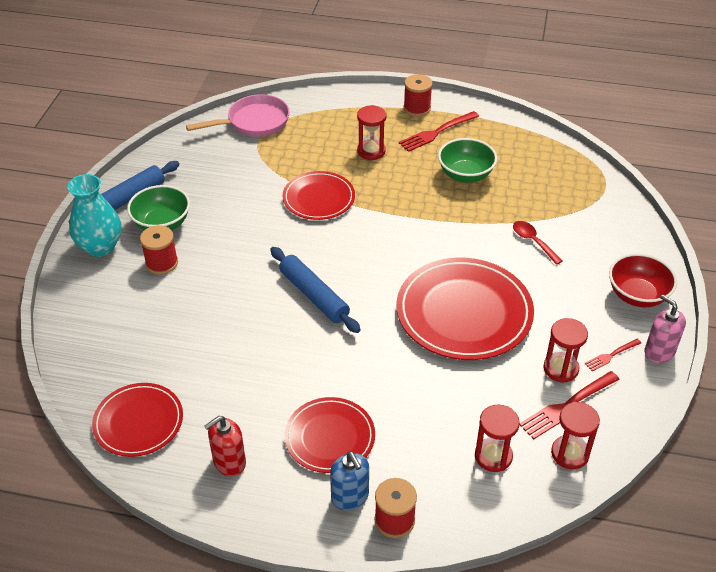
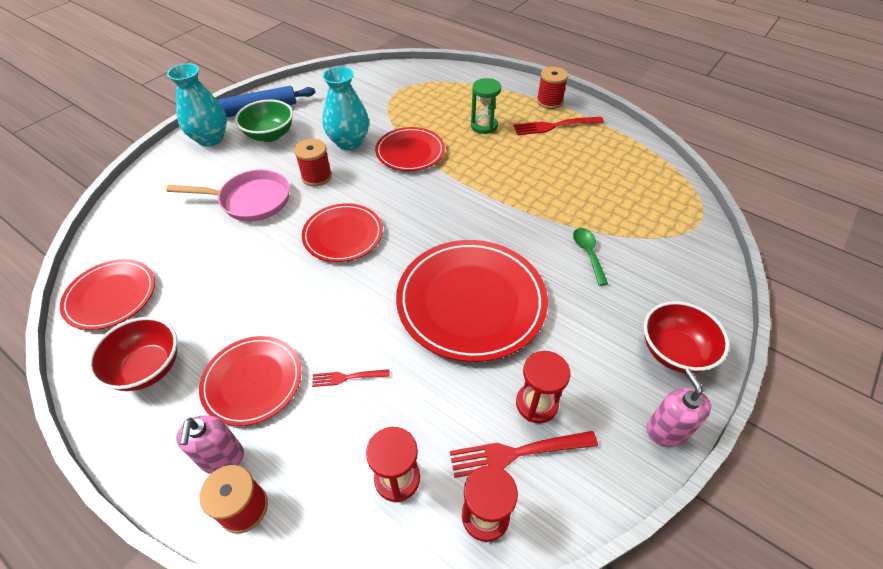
camera: 25 degrees right, 5 degrees up
red spool [140,225,178,275] -> red spool moved to [294,139,332,186]
pink pan [186,94,290,137] -> pink pan moved to [166,169,290,222]
red soap dispenser [204,416,246,476] -> red bowl [88,317,177,391]
blue rolling pin [270,247,361,333] -> red plate [302,203,383,262]
blue soap dispenser [330,451,369,510] -> pink soap dispenser [176,415,244,474]
red hourglass [357,105,386,160] -> green hourglass [471,78,501,134]
green bowl [438,138,497,183] -> none
red spoon [513,221,563,265] -> green spoon [573,228,608,286]
red fork [585,339,641,371] -> red fork moved to [312,369,390,387]
none -> turquoise vase [322,67,369,150]

